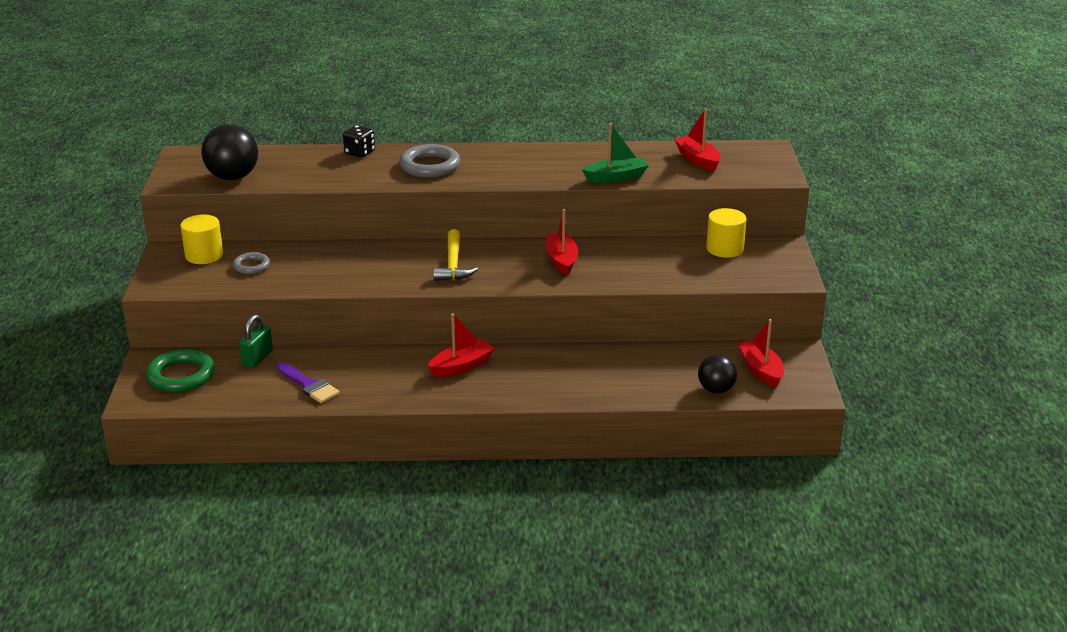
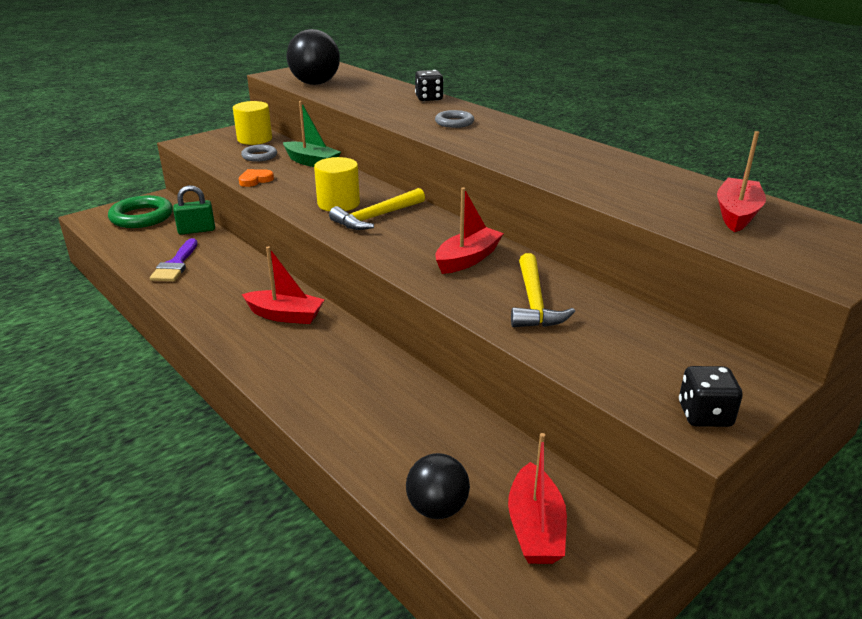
camera: 50 degrees right, 0 degrees up
grey ring [399,144,460,178] -> grey ring [435,110,474,128], size x0.58
green boat [582,123,649,183] -> green boat moved to [283,101,341,167]
yellow cylinder [706,208,746,258] -> yellow cylinder moved to [314,157,360,211]
red boat [738,319,784,387] -> red boat turned 150 degrees clockwise [508,433,567,564]
none -> orange heart [238,169,274,187]
none -> yellow hammer [511,253,575,327]
none -> black dice [679,366,743,427]

